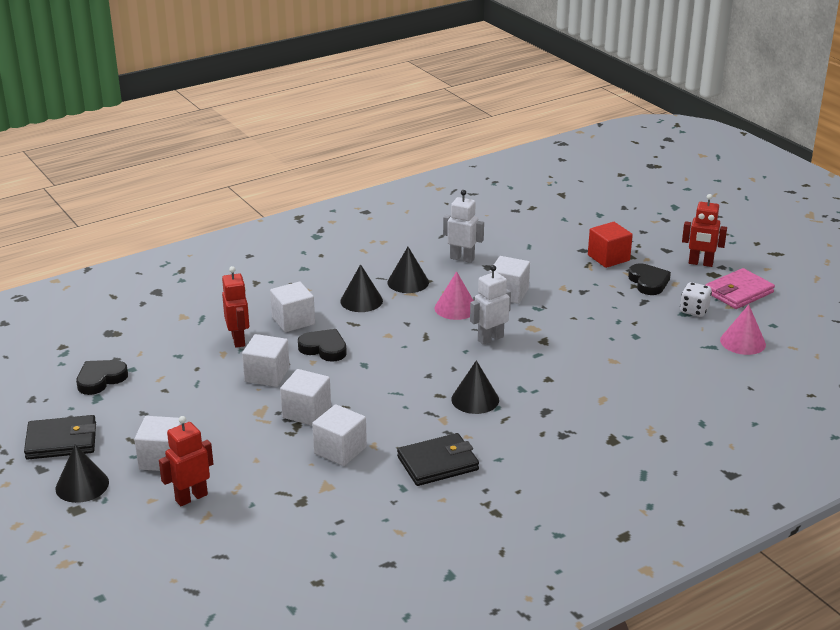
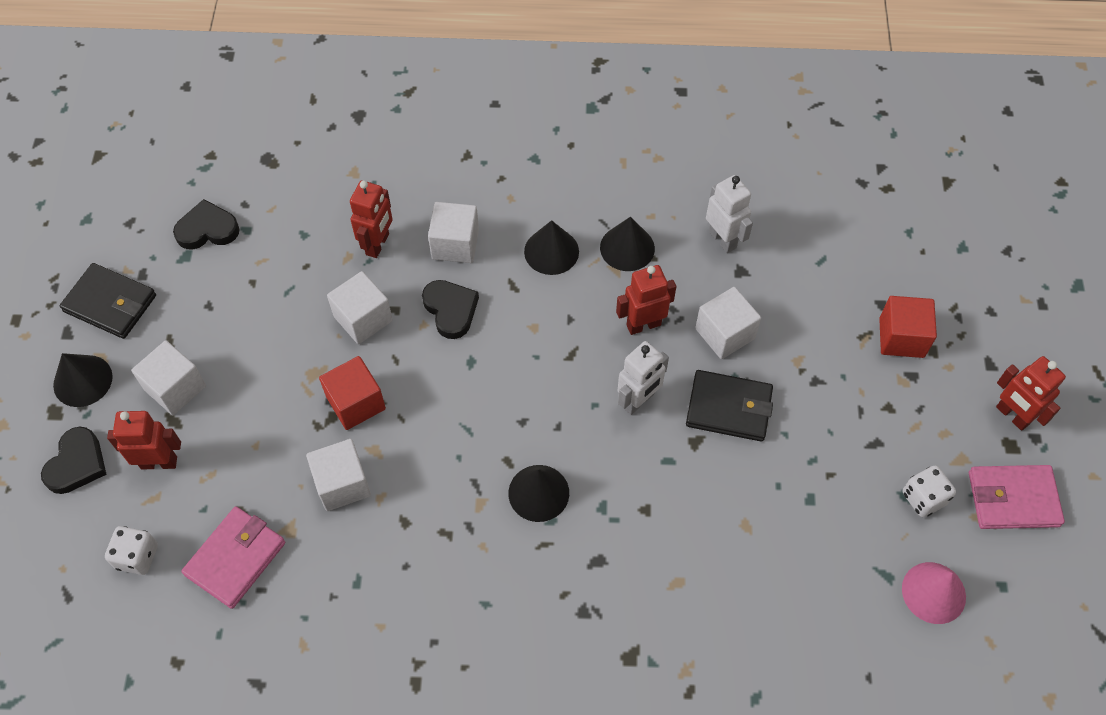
camera: 35 degrees right, 30 degrees up
white cube [280,369,331,425] -> red cube [319,356,386,430]
black wallet [397,433,479,486] -> black wallet moved to [686,370,773,442]
pink cone [435,271,474,320] -> red robot [616,265,676,335]
white robot [470,265,511,345] -> white robot turned 135 degrees clockwise [618,341,669,415]
black heart [628,263,671,295] -> black heart moved to [41,427,107,494]
none -> white dice [105,526,158,575]
none -> pink wallet [181,506,285,609]

